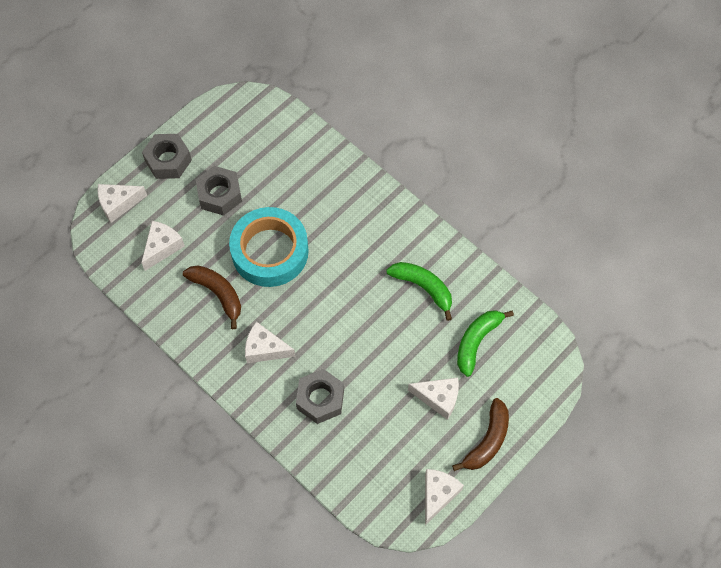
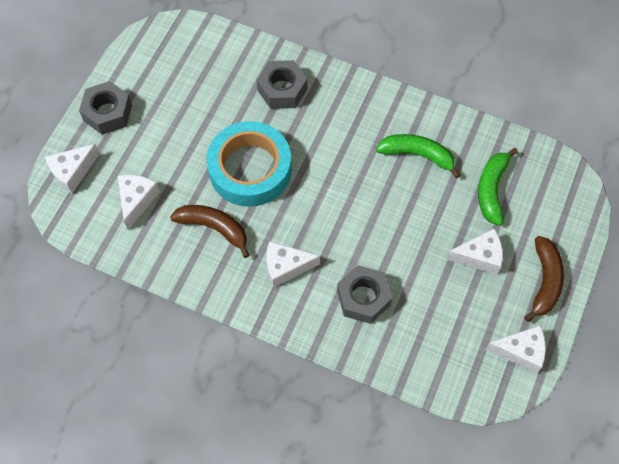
camera: 20 degrees left, 0 degrees up
grey nut [195,166,242,216] -> grey nut moved to [257,60,307,109]
white cheese [425,469,464,525] -> white cheese turned 90 degrees clockwise [486,325,546,374]

